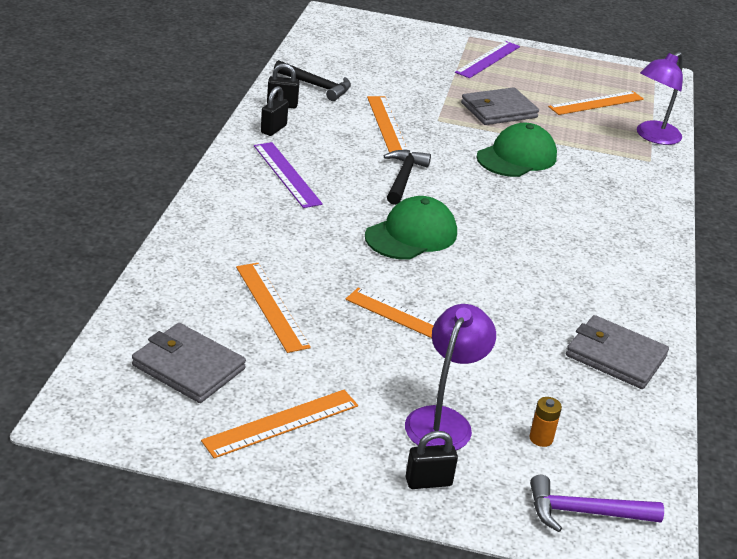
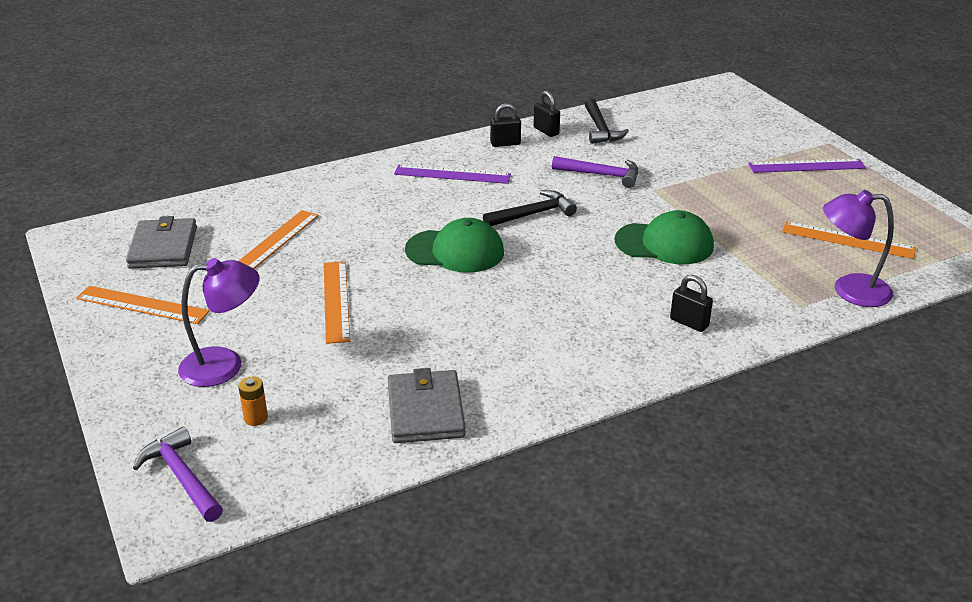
camera: 55 degrees right, 0 degrees up
purple ruler [254,142,323,208] -> purple ruler turned 75 degrees clockwise [394,165,511,184]
orange ruler [367,96,408,152] -> purple hammer [552,156,638,188]
black padlock [406,431,458,489] -> black padlock moved to [670,275,713,332]
grey wallet [461,87,539,125] -> none

